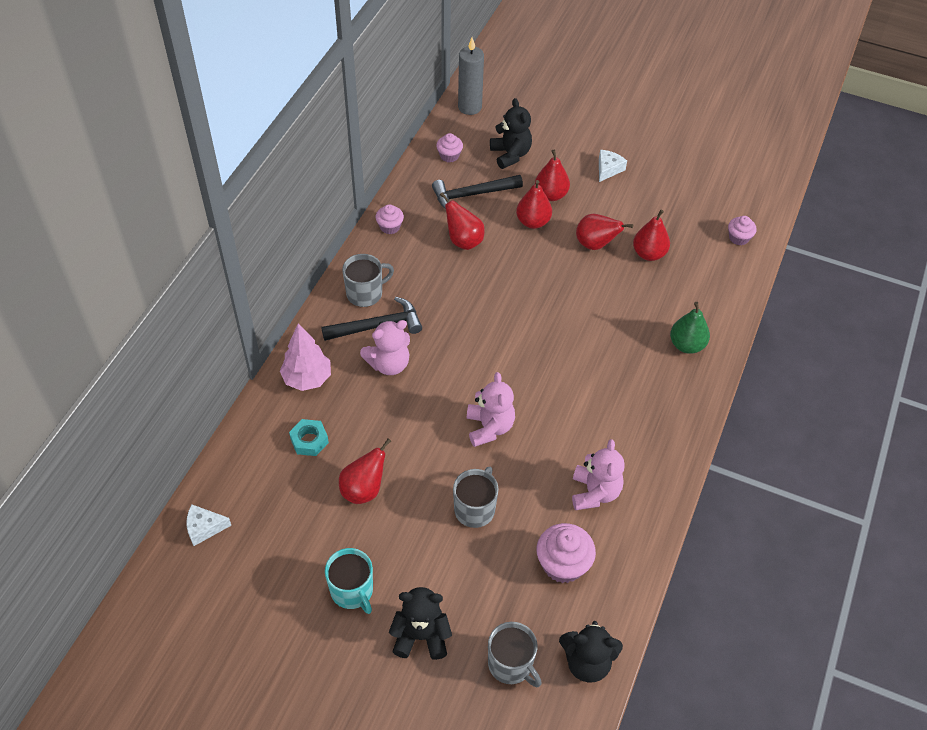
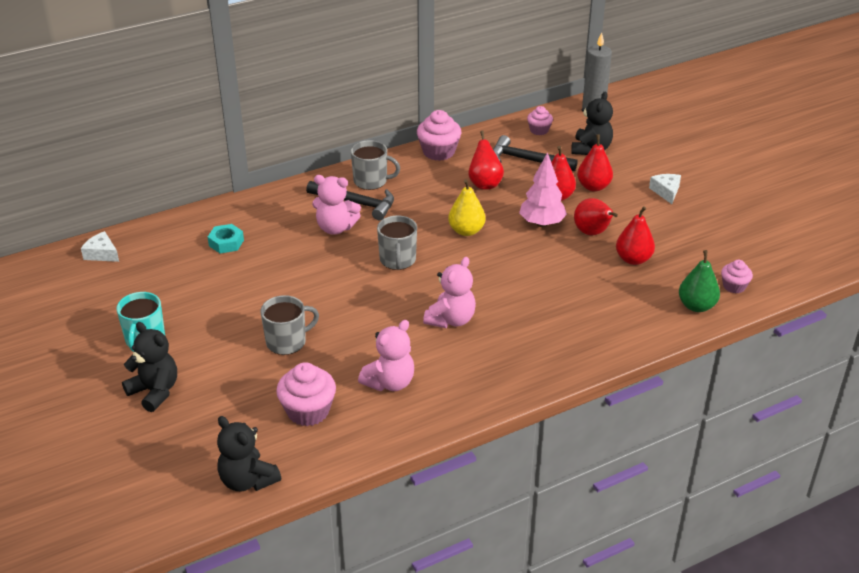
camera: 40 degrees right, 15 degrees down
pink tree [280,323,331,391] -> pink tree moved to [519,152,567,227]
red pear [339,438,391,504] -> none
pink cupcake [376,204,404,234] -> pink cupcake [417,110,461,161], size x1.69
pink teddy bear [467,372,515,447] -> pink teddy bear moved to [423,257,476,328]
grey mug [488,622,541,687] -> grey mug moved to [377,215,417,270]
white cheese [599,150,627,182] -> white cheese turned 75 degrees counterclockwise [649,174,681,204]
green pear [670,302,710,354] -> green pear moved to [679,250,720,312]
none -> yellow pear [448,179,486,236]

